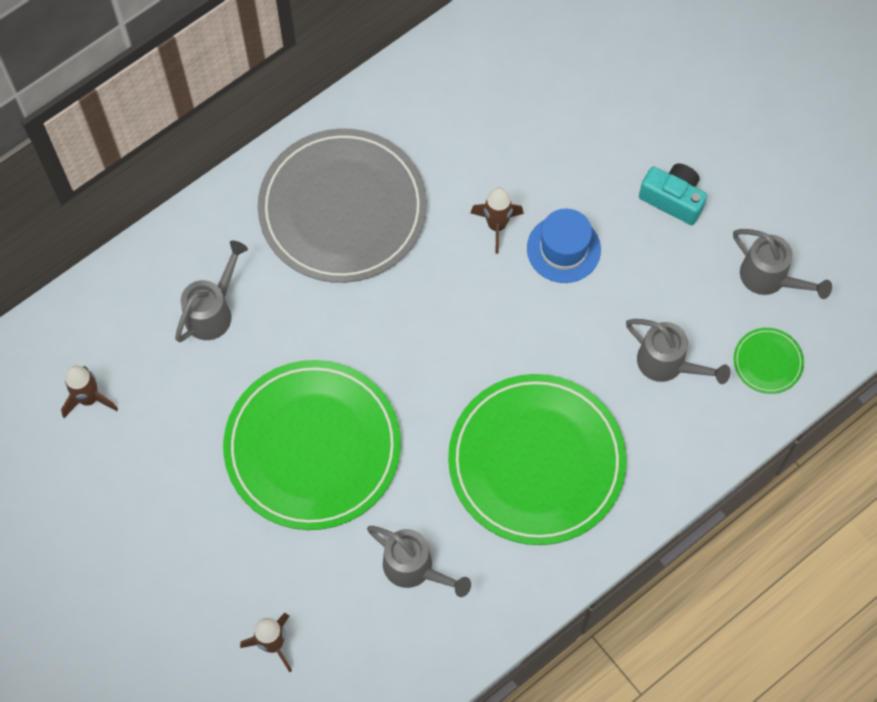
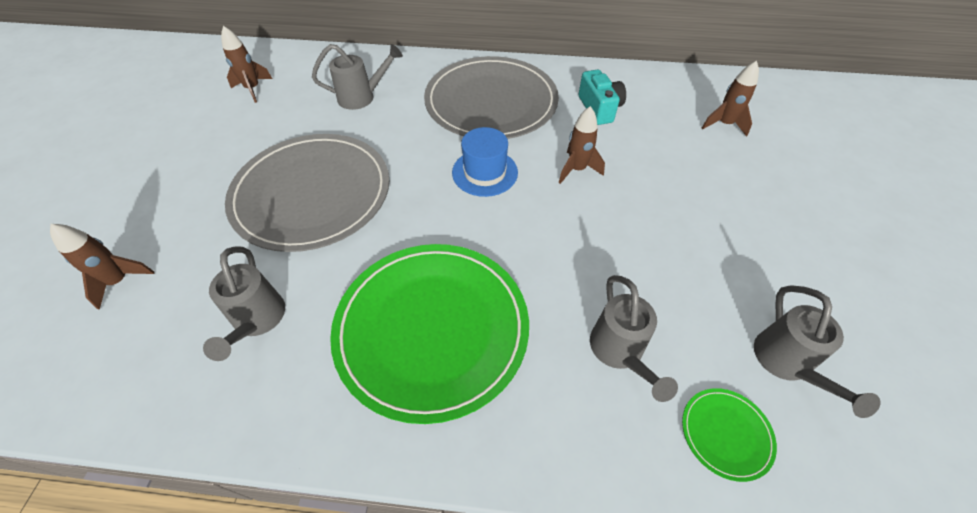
camera: 45 degrees right, 15 degrees down
green plate [223,360,401,530] -> grey plate [225,134,389,252]
blue hat [527,209,601,283] -> blue hat moved to [452,127,518,197]
turquoise camera [639,163,707,225] -> turquoise camera moved to [579,69,626,125]
none -> brown rocket [702,61,759,137]

